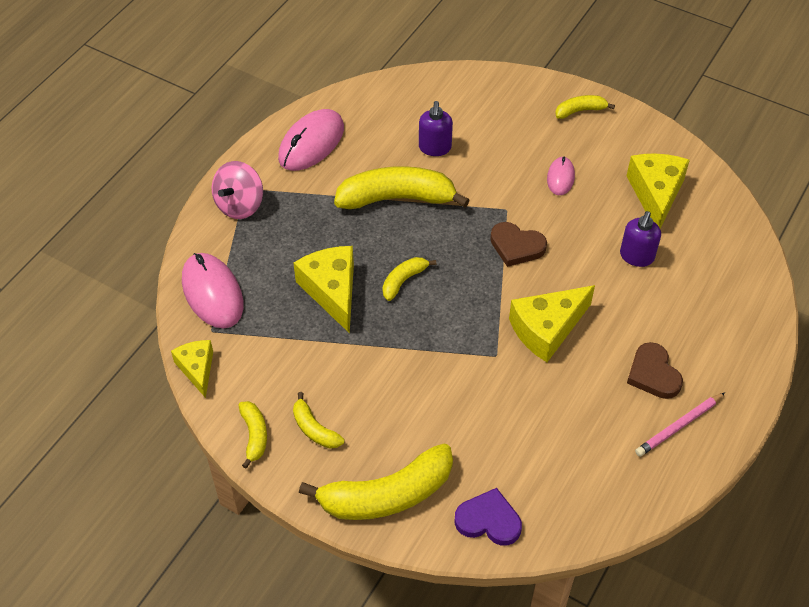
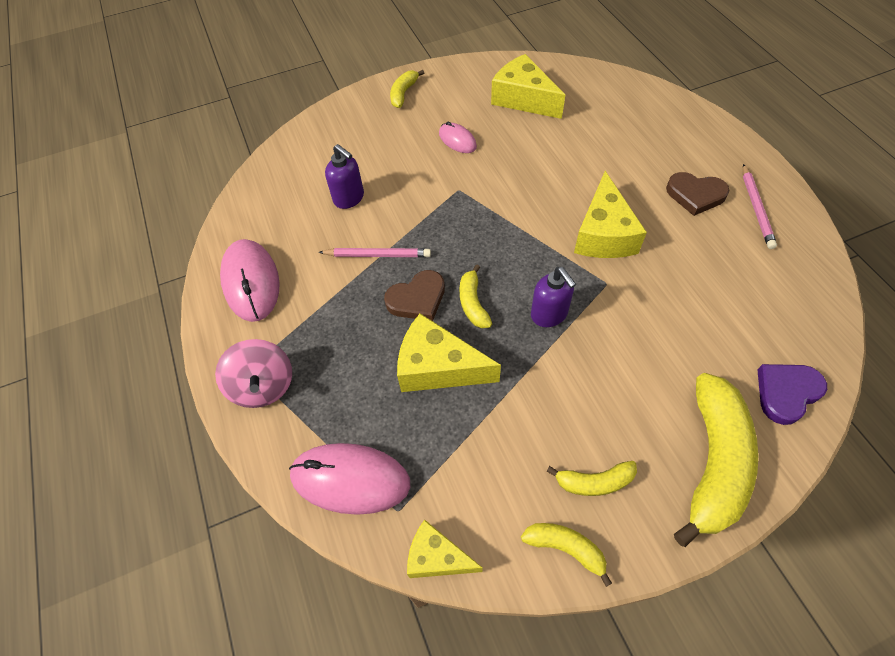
camera: 50 degrees left, 5 degrees up
yellow banana [334,166,470,209] -> pink pencil [319,248,431,257]
brown heart [490,222,547,267] -> brown heart moved to [384,270,445,321]
purple soap dispenser [620,211,661,267] -> purple soap dispenser moved to [531,267,576,327]

